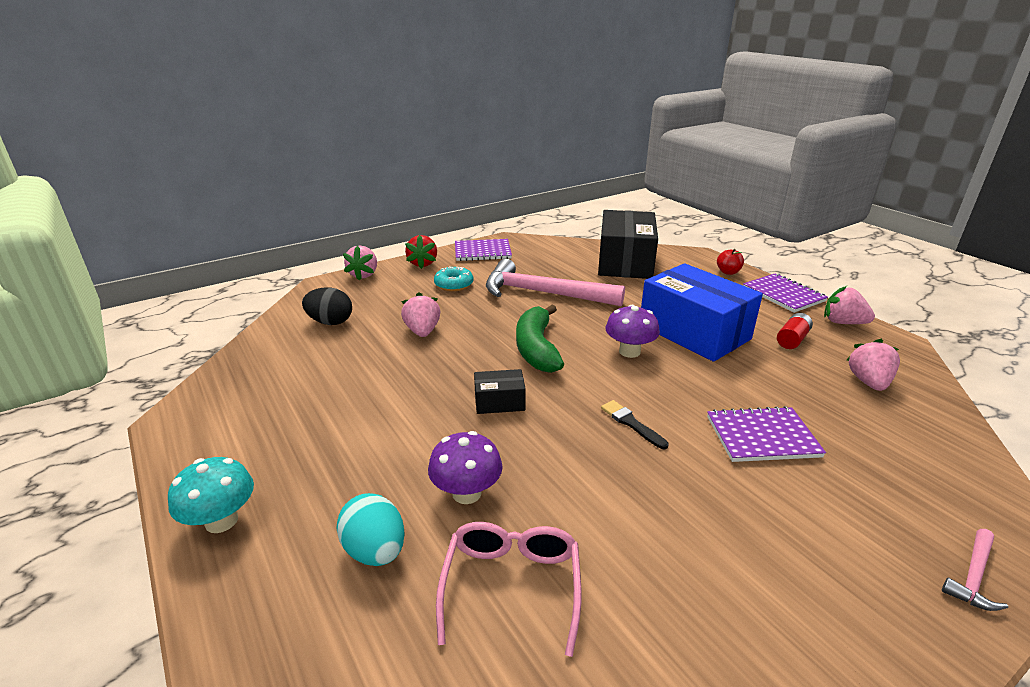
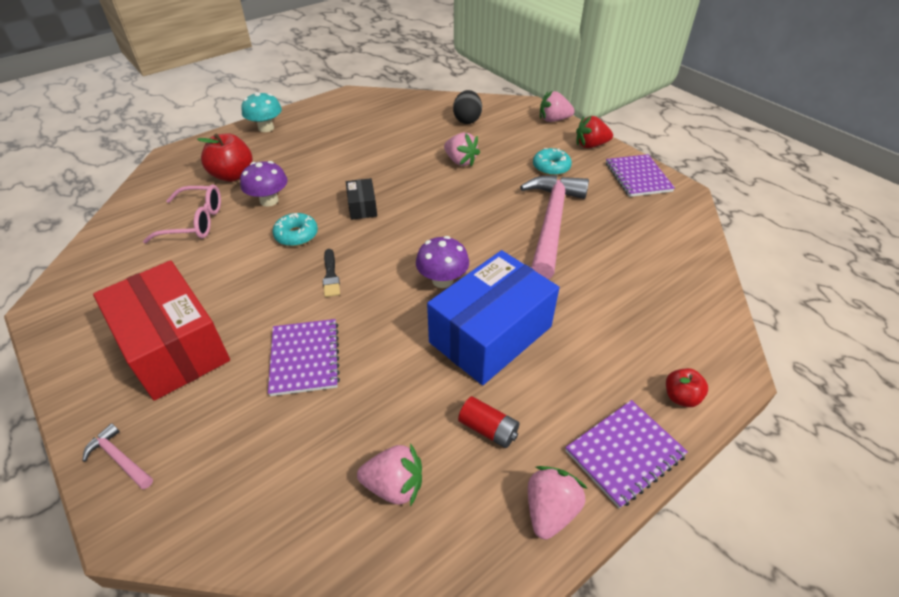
camera: 85 degrees right, 15 degrees up
turquoise egg [337,493,405,566] -> red apple [197,133,253,182]
pink strawberry [401,292,440,337] -> pink strawberry turned 60 degrees clockwise [444,132,480,167]
green banana [516,305,564,373] -> none
black box [598,210,658,279] -> none
black brush [601,400,669,449] -> black brush turned 120 degrees clockwise [323,249,340,297]
none -> red box [93,260,230,401]
none -> turquoise donut [272,213,318,246]

